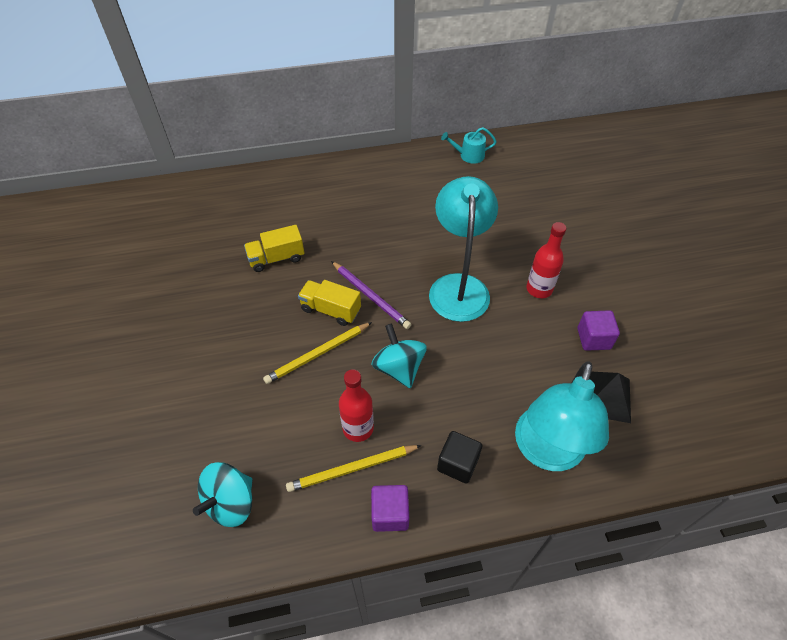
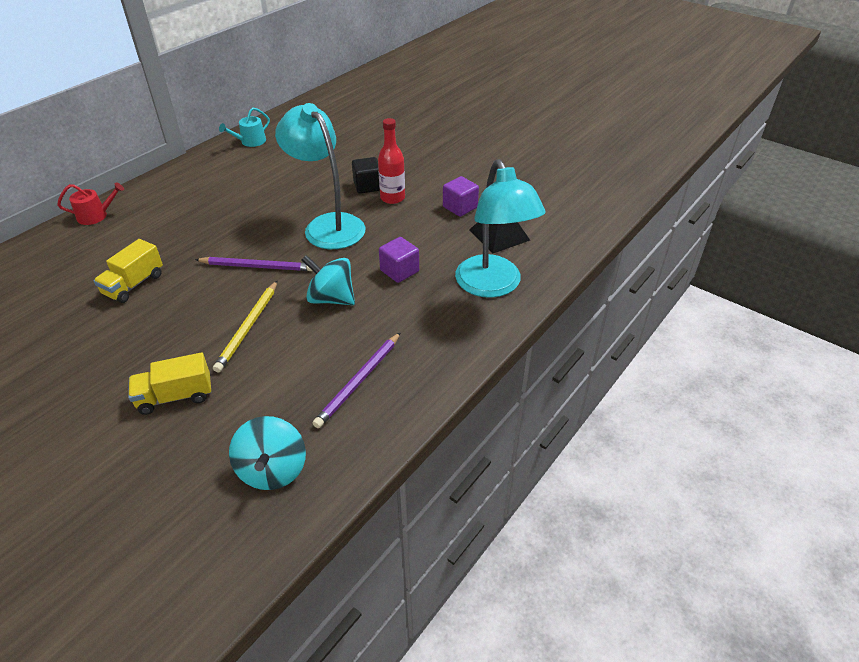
camera: 40 degrees left, 10 degrees down
yellow pencil [286,445,422,492] -> purple pencil [313,332,401,428]
yellow truck [298,280,361,326] -> yellow truck moved to [128,353,211,415]
red bottle [339,369,374,442] -> none
purple cube [371,485,409,532] -> purple cube moved to [379,237,419,283]
black cube [437,431,482,484] -> black cube moved to [352,157,380,194]
none -> red watering can [57,182,124,225]

